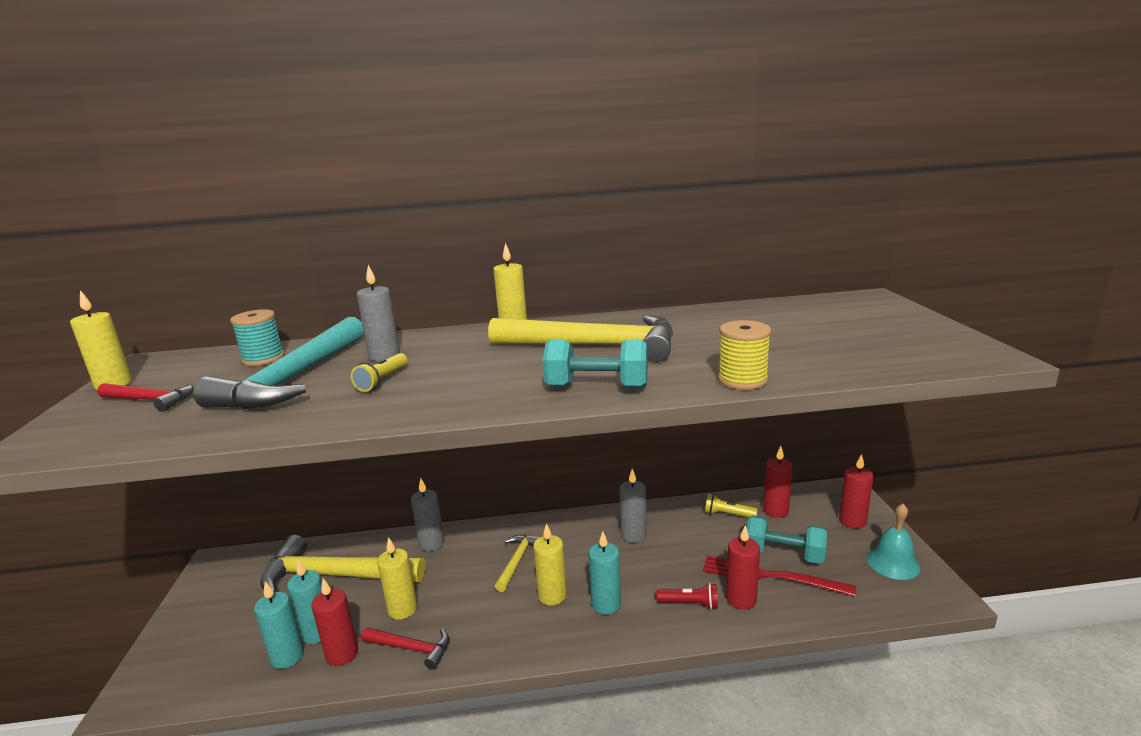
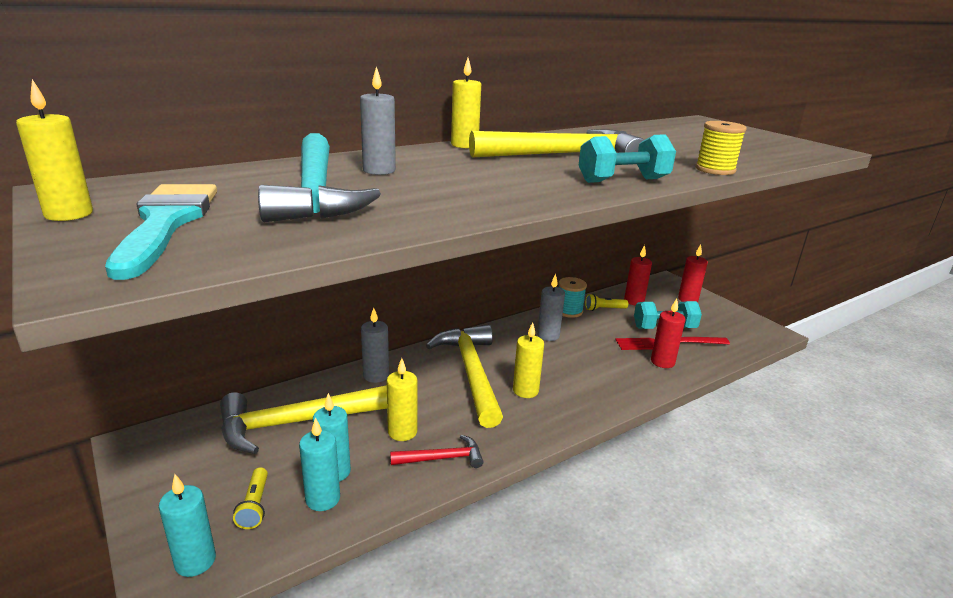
camera: 30 degrees left, 5 degrees up
red hammer [97,383,194,412] -> turquoise brush [105,184,217,280]
turquoise spool [230,309,284,366] -> turquoise spool moved to [559,277,587,318]
red candle [311,578,358,666] -> none
yellow flashlight [351,353,408,392] -> yellow flashlight moved to [233,467,268,529]
yellow hammer [495,535,541,592] -> yellow hammer [426,325,503,428], size x2.05
turquoise candle [589,531,621,615] -> turquoise candle moved to [159,474,216,577]
red flashlight [656,583,718,609] -> none
turquoise bell [867,504,920,580] -> none

